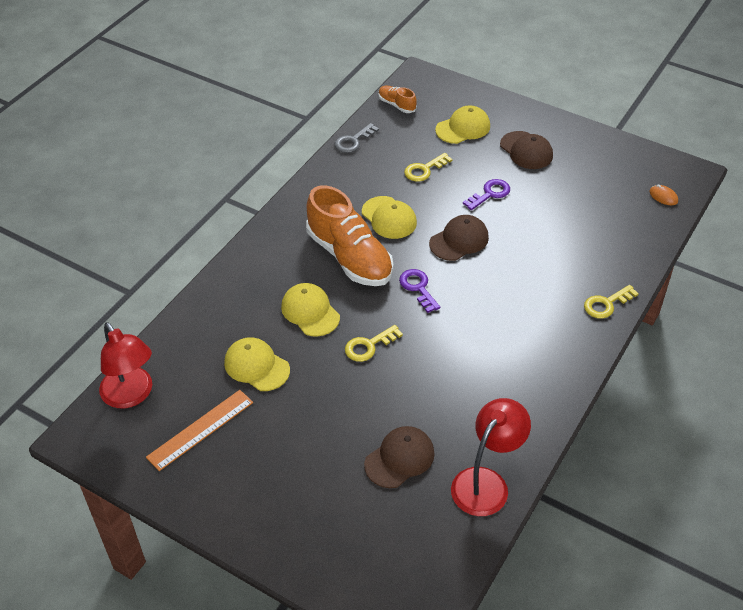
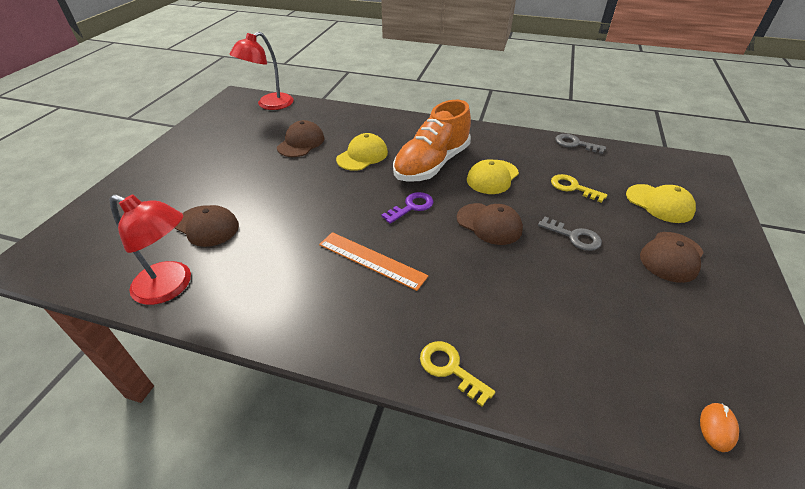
camera: 75 degrees right, 5 degrees down
orange ruler [146,390,253,471] -> orange ruler moved to [319,232,429,291]
yellow cap [224,337,290,391] -> brown cap [277,120,325,157]
yellow key [345,325,403,362] -> none
orange shoe [379,85,417,113] -> none
purple key [463,179,510,210] -> grey key [538,216,602,251]

